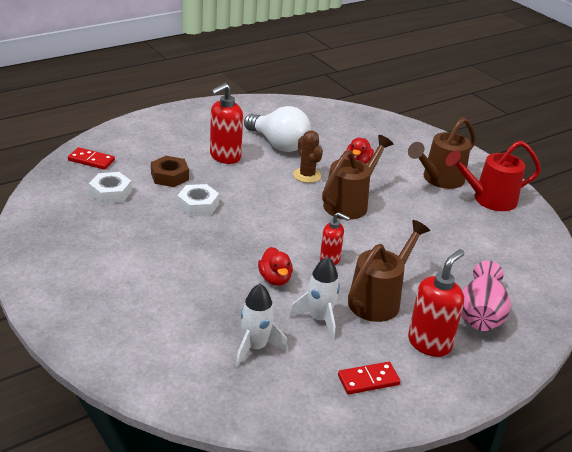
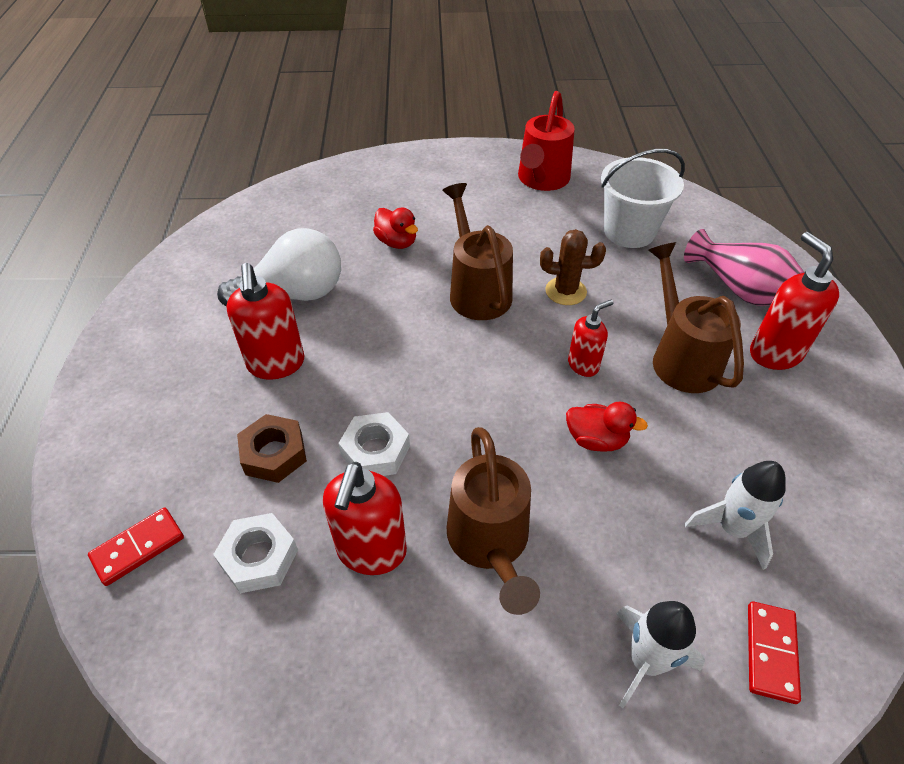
camera: 55 degrees left, 15 degrees up
white rocket [289,257,340,340] -> white rocket moved to [617,601,705,708]
brown cactus [293,131,323,183] -> brown cactus moved to [540,229,606,305]
red domino [338,362,400,395] -> red domino moved to [748,601,801,704]
brown watering can [408,117,476,189] -> brown watering can moved to [447,427,540,615]
none -> red soap dispenser [323,462,407,575]
none -> white bucket [601,149,685,248]

